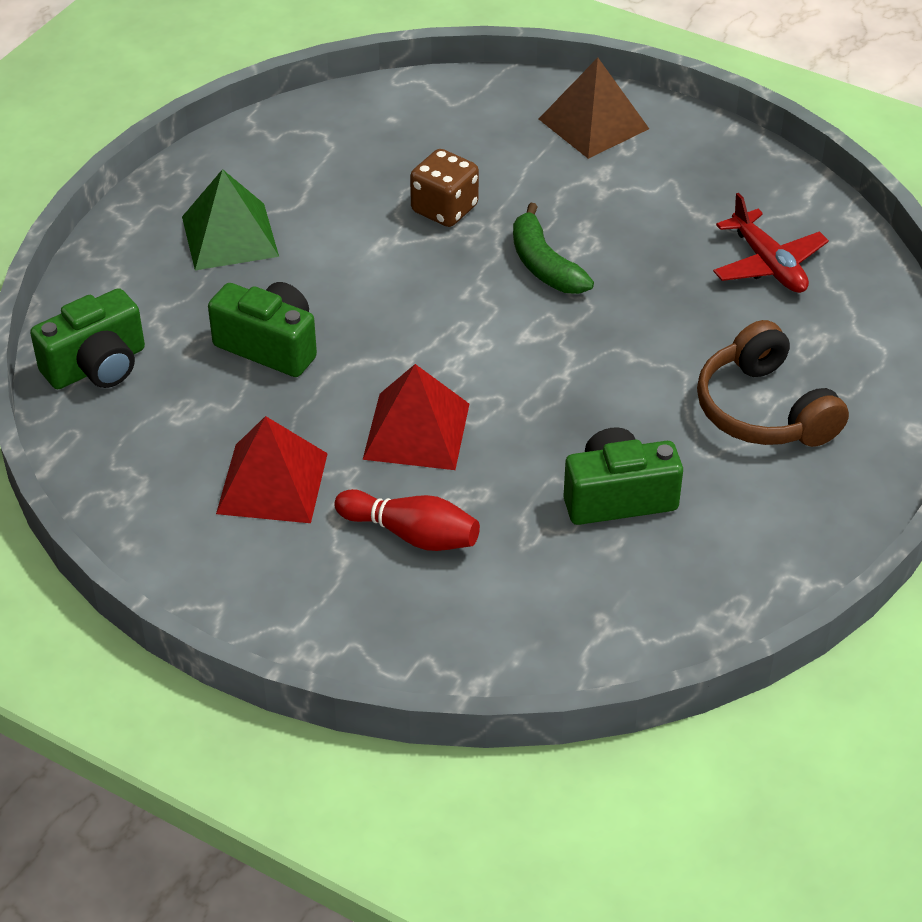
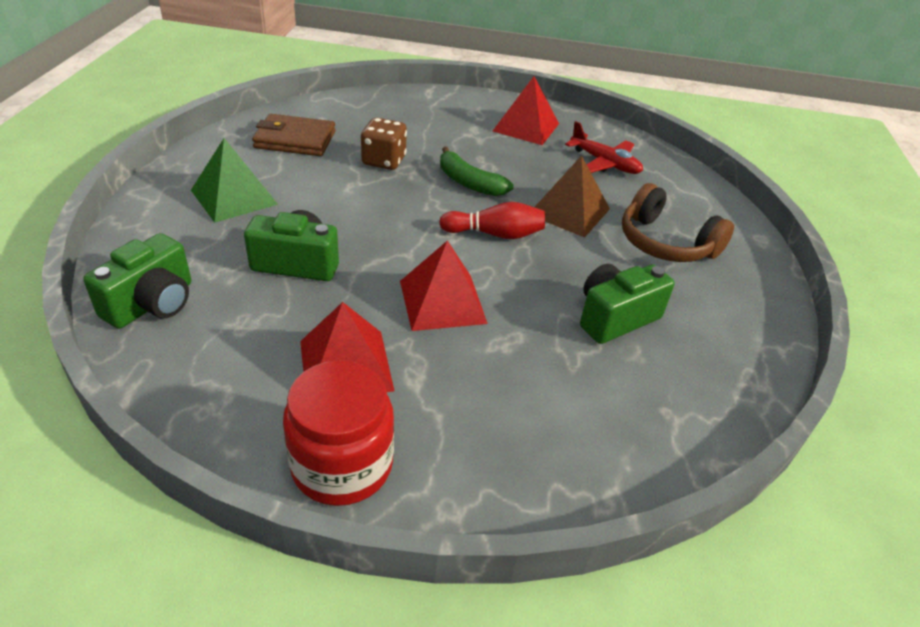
camera: 25 degrees left, 5 degrees down
red bowling pin [334,489,480,551] -> red bowling pin moved to [439,202,545,239]
brown pyramid [539,58,649,159] -> brown pyramid moved to [535,155,610,238]
none -> brown wallet [252,114,335,156]
none -> red jar [283,360,394,506]
none -> red pyramid [493,76,559,145]

